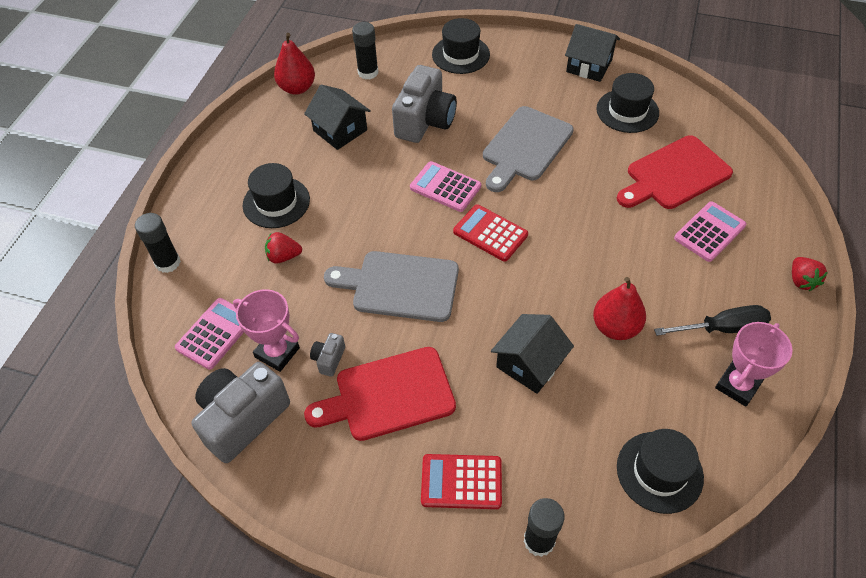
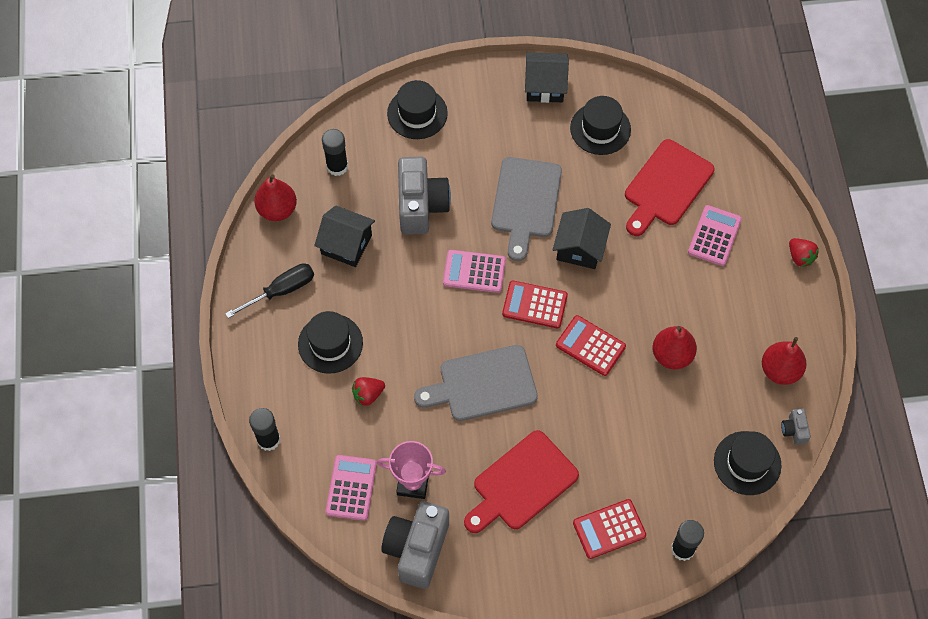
camera: 25 degrees left, 10 degrees up
grey camera [310,333,345,377] -> grey camera moved to [781,408,811,445]
black house [491,314,574,394] -> black house moved to [553,208,611,269]
black screwdriver [654,305,771,336] -> black screwdriver moved to [225,263,314,318]
pink trophy [715,322,793,407] -> red pear [762,337,807,385]
none -> red calculator [556,315,626,376]

